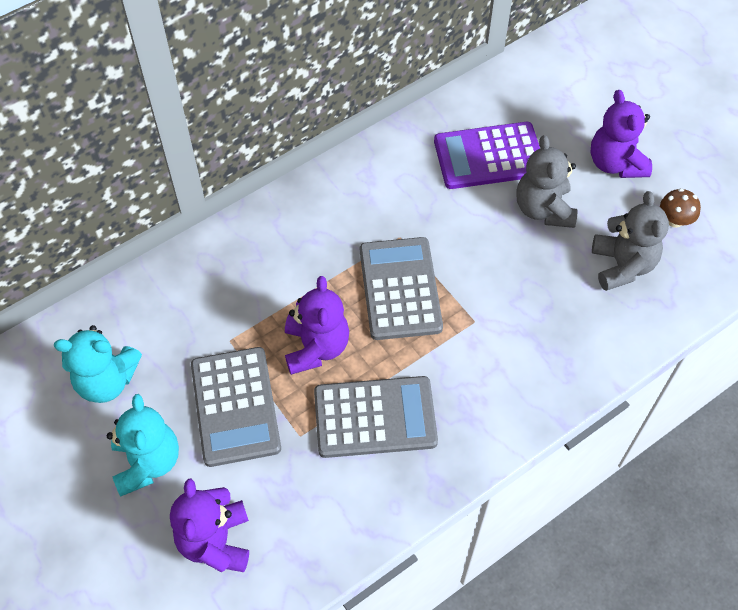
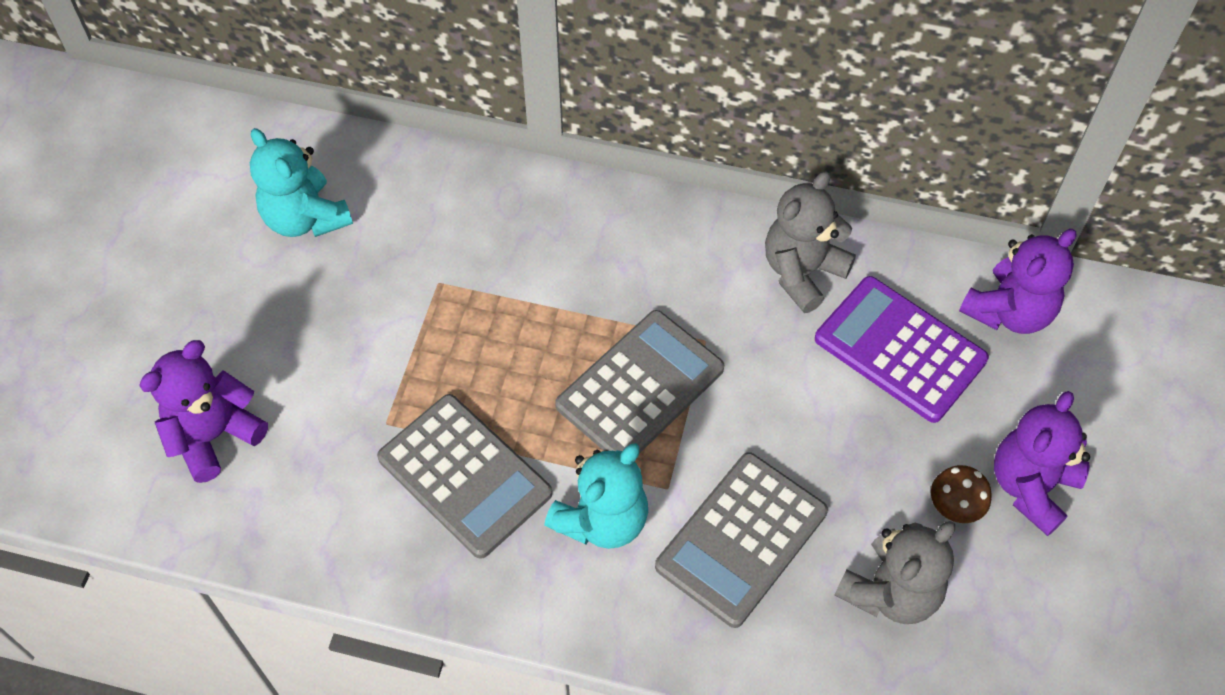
camera: 50 degrees right, 0 degrees up
turquoise teddy bear [107,394,179,496] -> turquoise teddy bear moved to [544,443,648,549]
grey calculator [191,347,281,467] -> grey calculator moved to [655,452,828,628]
purple teddy bear [285,276,349,375] -> purple teddy bear moved to [959,229,1076,334]
grey teddy bear [516,135,578,228] -> grey teddy bear moved to [765,171,856,313]
brown mushroom [660,188,701,228] -> brown mushroom moved to [931,465,992,523]

